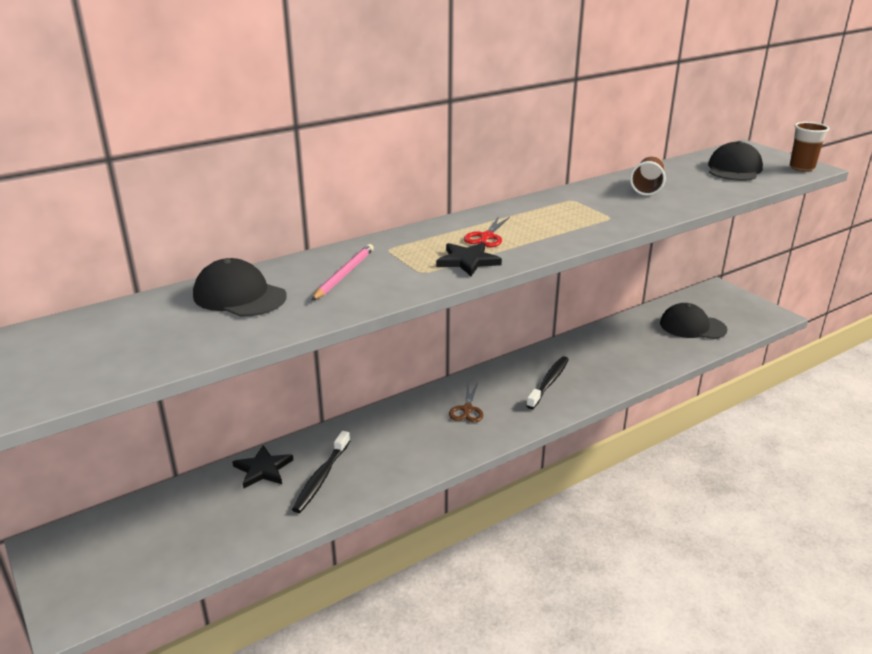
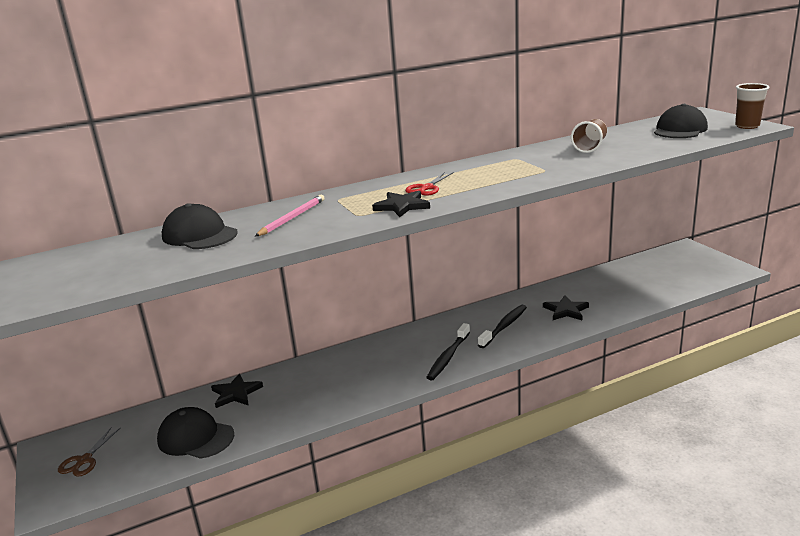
camera: 10 degrees right, 5 degrees down
black toothbrush [292,431,350,513] -> black toothbrush moved to [426,323,470,381]
brown scissors [449,382,484,422] -> brown scissors moved to [58,427,121,477]
black cap [660,303,728,339] -> black cap moved to [157,407,234,459]
none -> black star [543,296,589,320]

